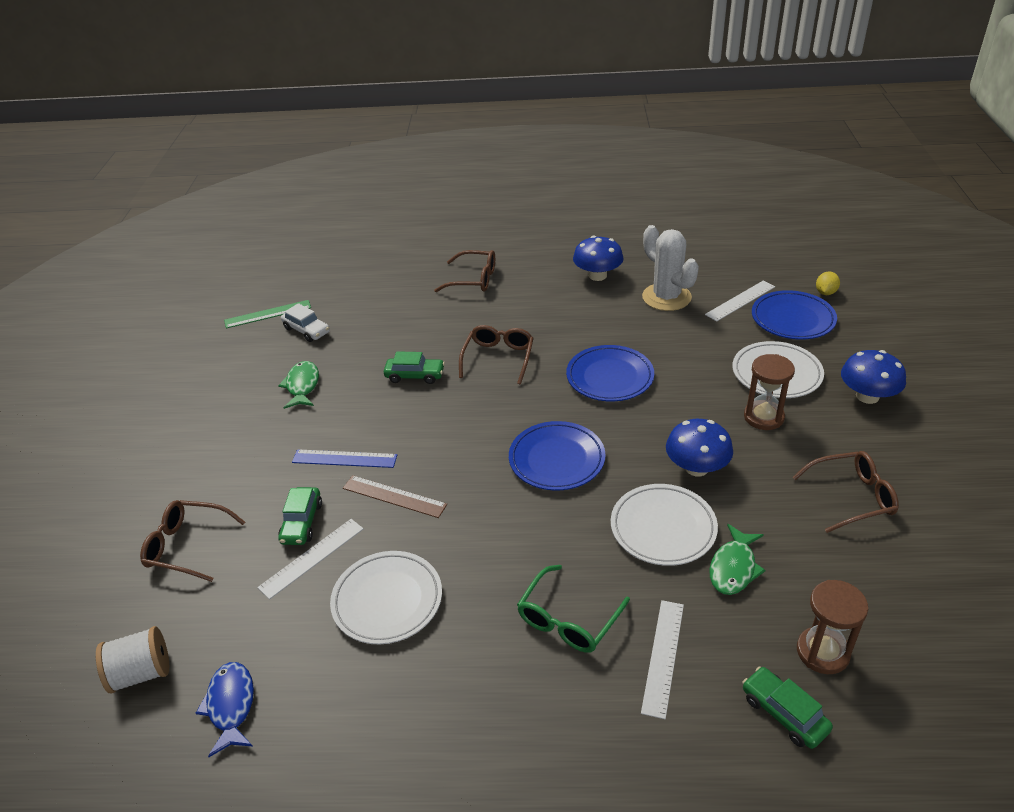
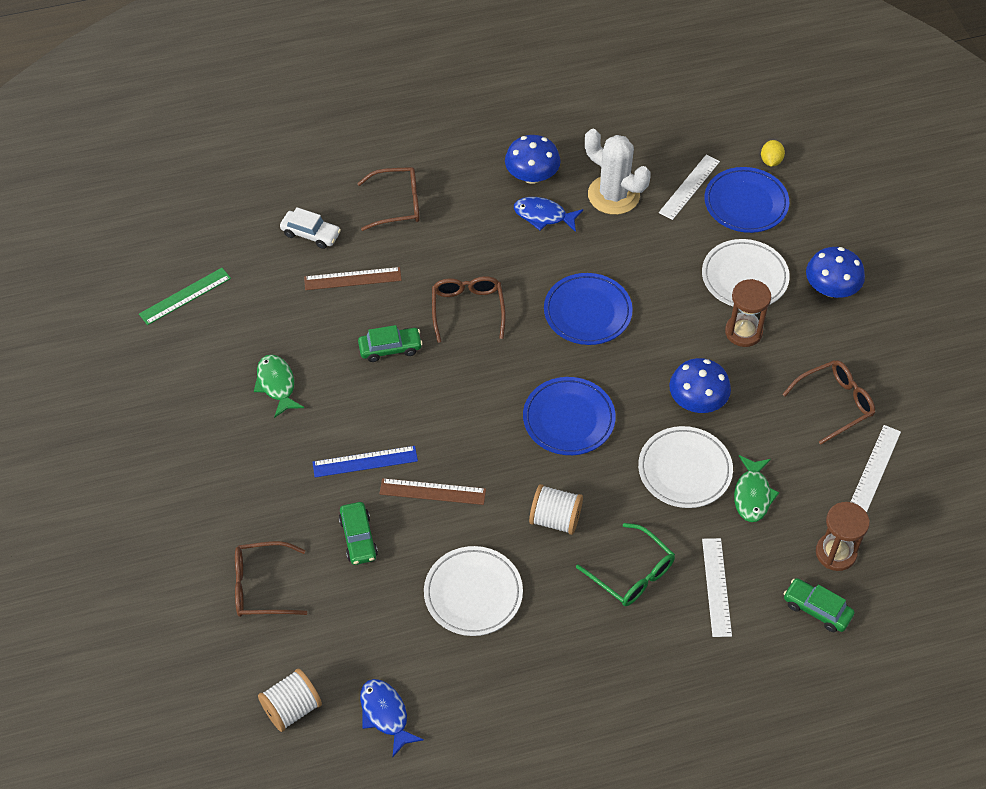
camera: 20 degrees left, 15 degrees up
white ruler [257,519,364,600] -> white ruler moved to [851,425,901,512]
white car [281,303,330,342] -> white car moved to [280,207,341,249]
green glasses [517,565,630,653] -> green glasses turned 60 degrees counterclockwise [576,523,675,606]
none -> brown ruler [304,267,402,290]
none -> blue fish [514,197,583,232]
none -> white spool [529,484,583,535]

